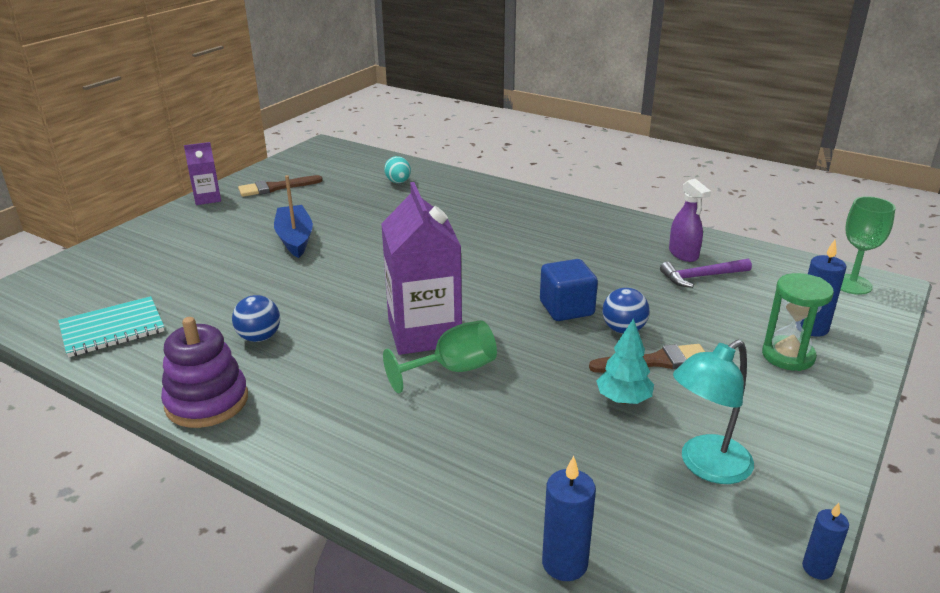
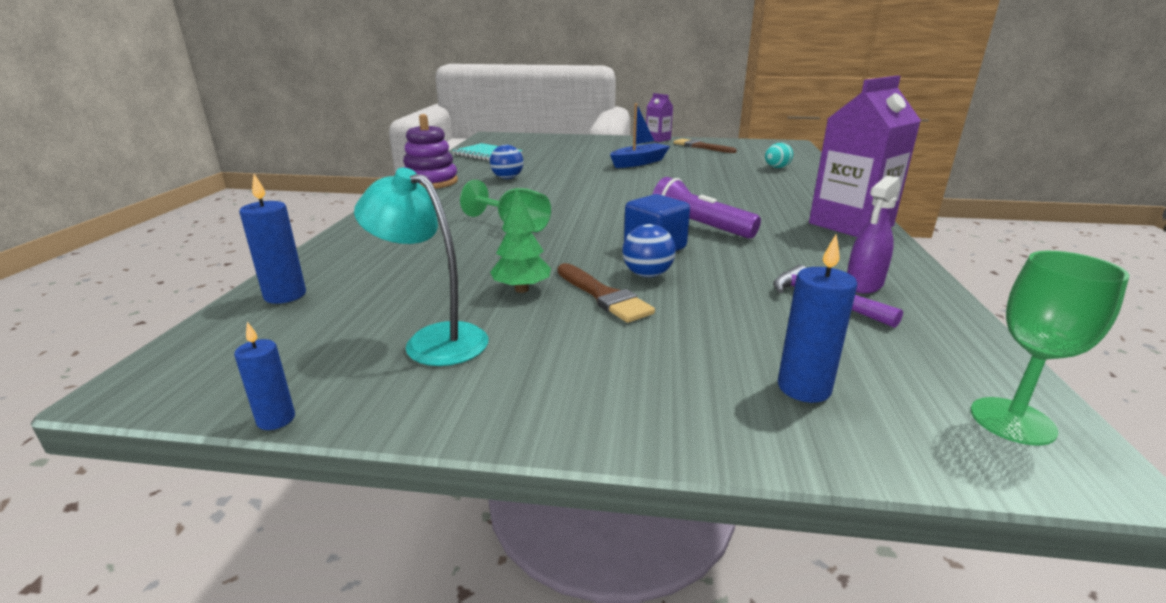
camera: 65 degrees right, 5 degrees down
purple carton [381,182,462,355] -> purple carton moved to [809,76,921,237]
turquoise tree [596,319,654,404] -> green tree [490,188,551,293]
green hourglass [762,273,834,371] -> none
none -> purple flashlight [652,177,761,239]

